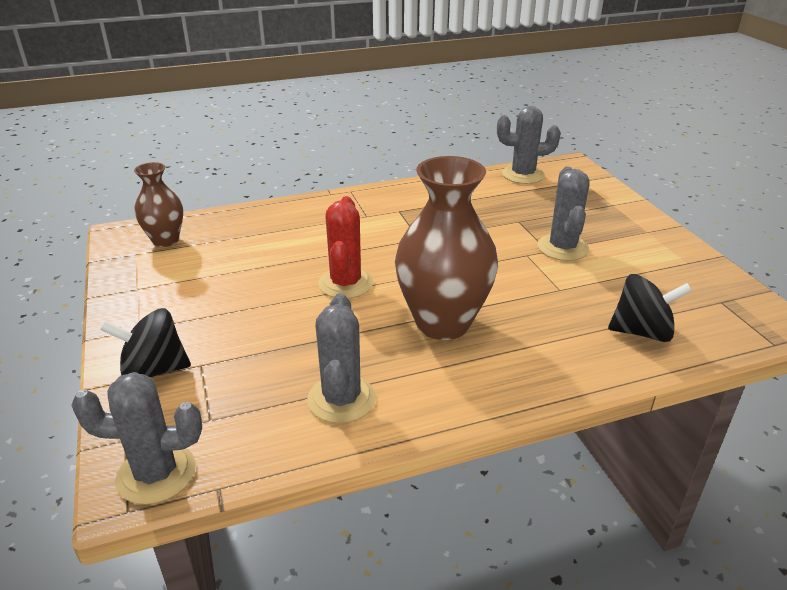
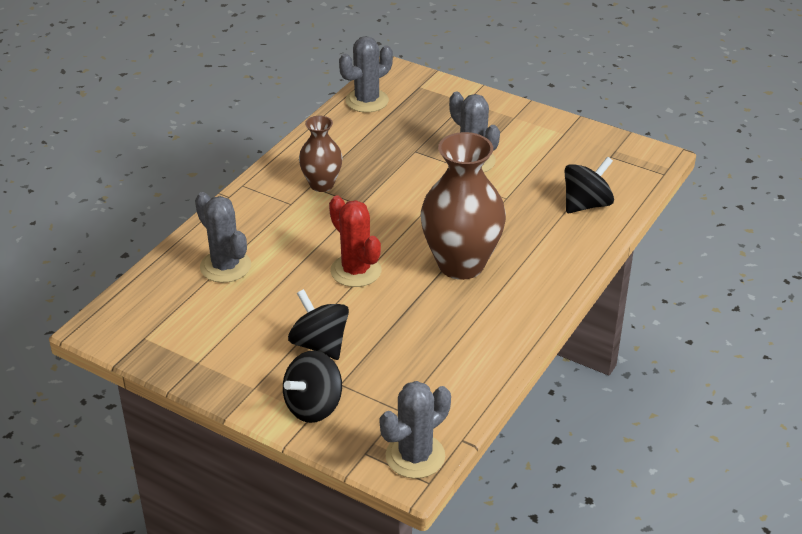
camera: 40 degrees left, 5 degrees up
brown vase [134,162,183,247] -> brown vase moved to [299,116,342,192]
grey cactus [307,293,376,423] -> grey cactus moved to [195,192,251,283]
none -> black spinning top [288,289,349,360]

